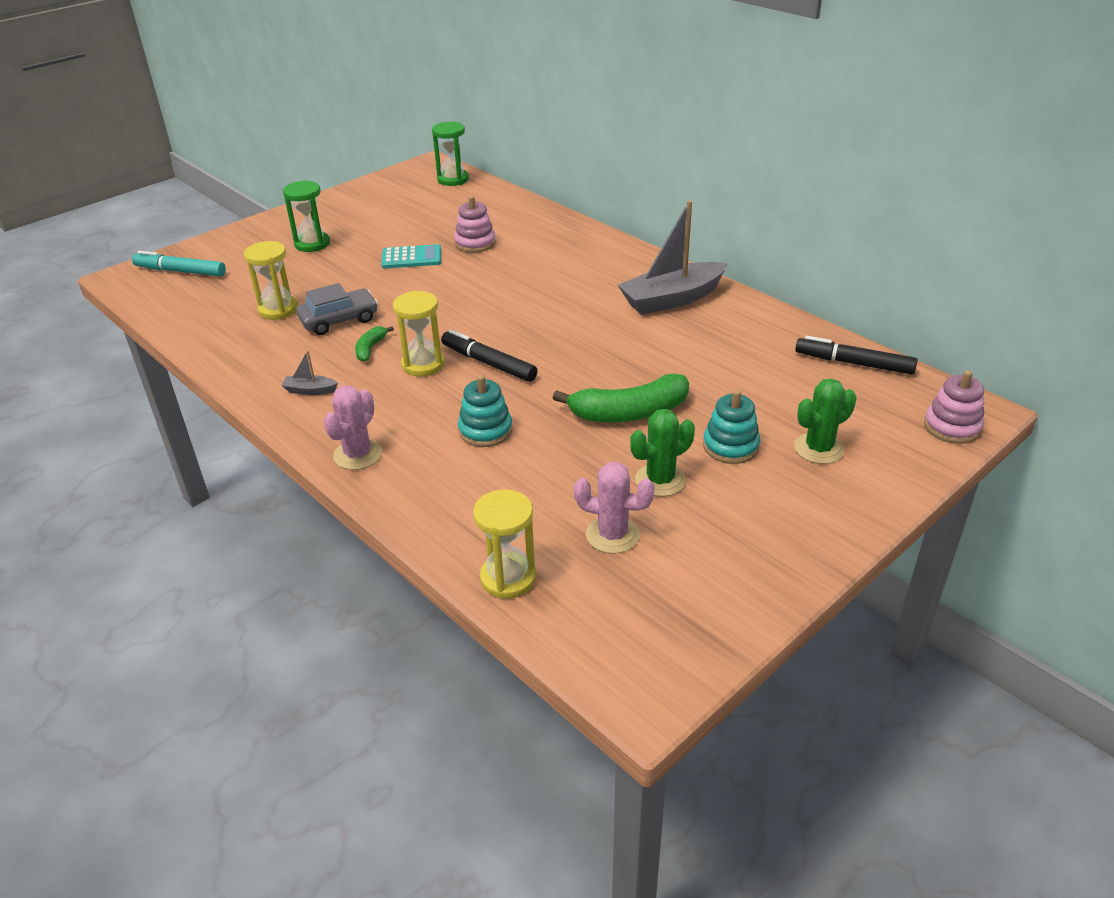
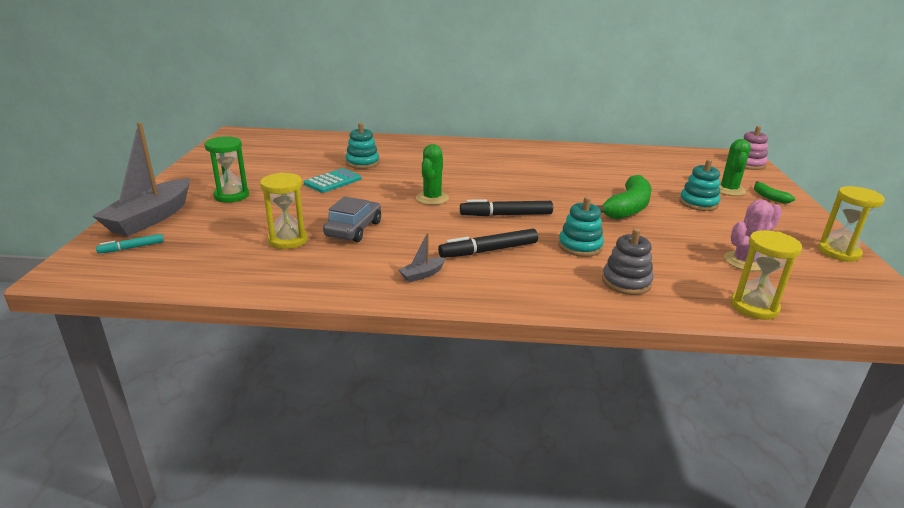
camera: 45 degrees left, 10 degrees down
turquoise marker [132,251,226,277] -> turquoise marker [96,234,164,254], size x0.56
pink cactus [323,386,382,470] -> none
green banana [355,326,394,362] -> green banana moved to [754,181,795,204]
yellow hourglass [393,291,445,376] -> yellow hourglass moved to [818,186,885,262]
green hourglass [432,122,469,186] -> none
pink stacking toy [454,196,496,253] -> turquoise stacking toy [345,123,379,169]
grey boat [618,200,728,315] -> grey boat moved to [93,122,190,236]
green cactus [630,409,695,497] -> green cactus moved to [416,144,449,205]
black marker [795,336,918,375] -> black marker moved to [438,228,538,258]
none -> grey stacking toy [602,228,653,295]

